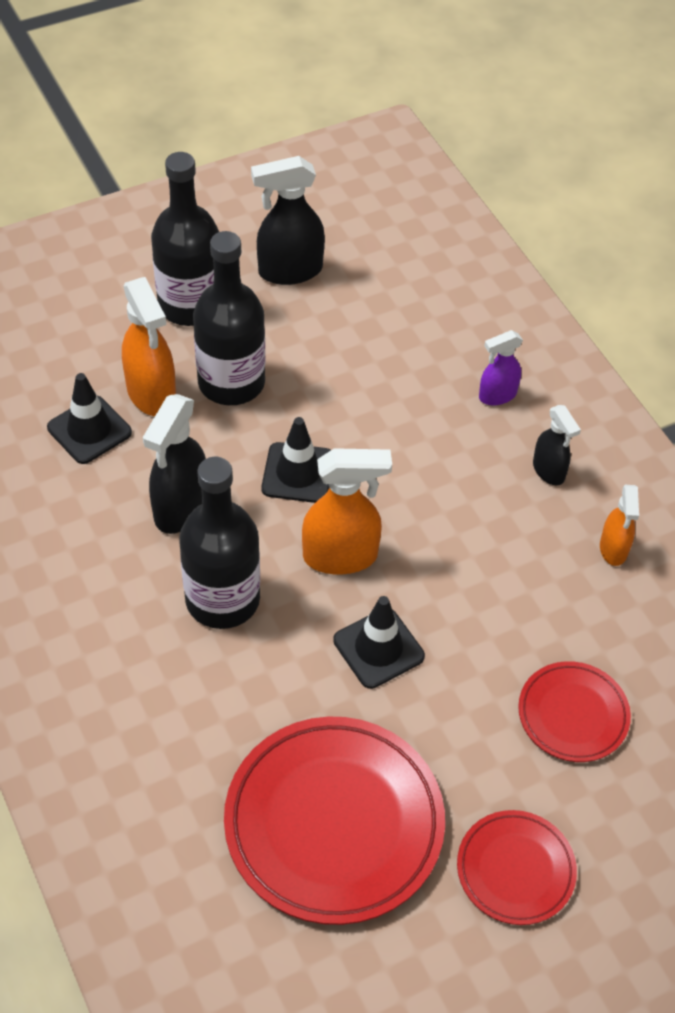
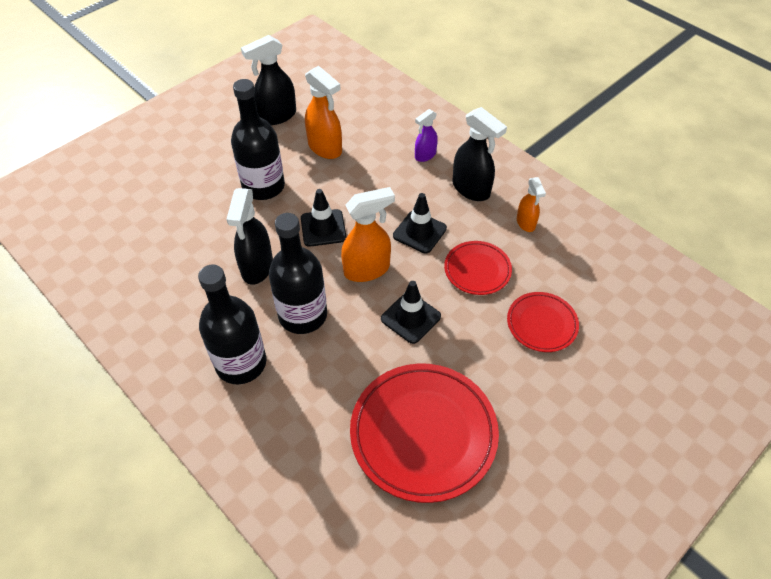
camera: 15 degrees left, 0 degrees up
black traffic cone [47,373,132,464] -> black traffic cone moved to [393,193,447,253]
orange spray bottle [122,277,176,416] -> orange spray bottle moved to [305,66,342,159]
black bottle [151,152,219,326] -> black bottle moved to [198,265,266,384]
red plate [457,810,577,925] -> red plate moved to [444,241,512,295]
black spray bottle [533,405,581,485] -> black spray bottle [453,107,507,201], size x1.68

